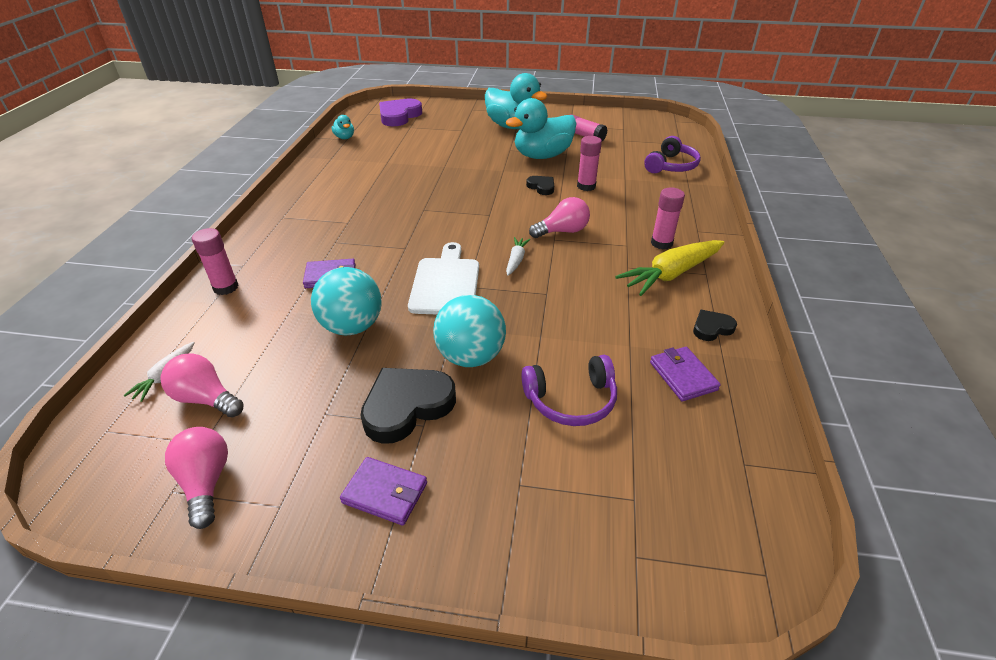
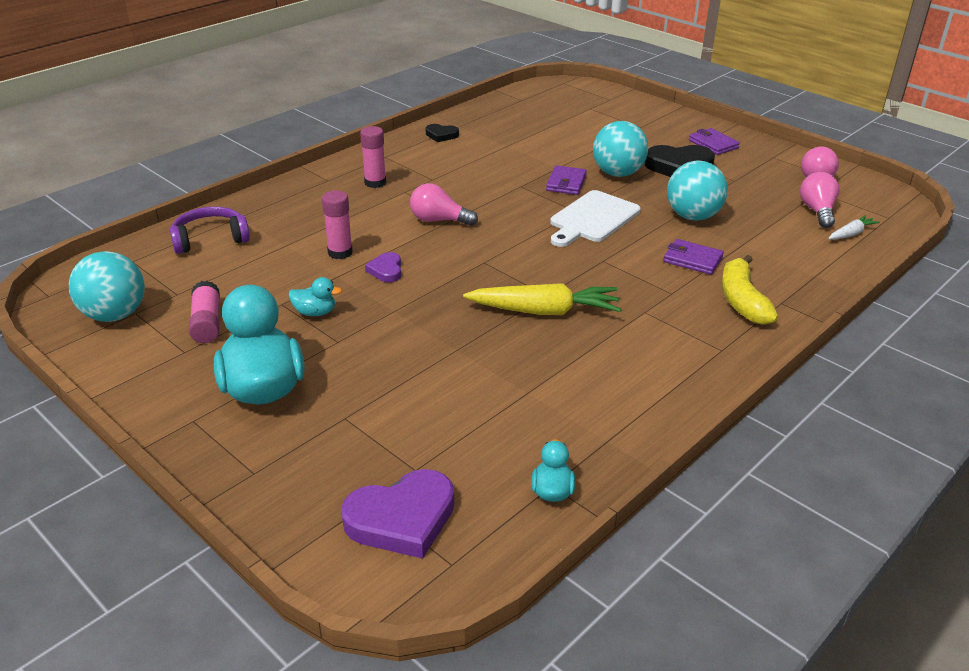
camera: 145 degrees left, 5 degrees down
pink light bulb [160,353,244,418] -> pink light bulb turned 150 degrees counterclockwise [800,172,839,228]
pink glue stick [192,228,238,295] -> none
turquoise duck [506,98,576,159] -> turquoise duck [289,277,342,316], size x0.45
white carrot [506,237,530,276] -> none
purple headphones [521,355,617,426] -> none
black heart [526,176,554,195] -> purple heart [365,252,401,282]
yellow carrot [615,240,725,296] -> yellow carrot moved to [463,283,621,315]
purple wallet [650,347,721,401] -> purple wallet moved to [546,165,587,195]
none -> turquoise ball [69,251,145,322]
none -> yellow banana [722,255,778,325]

